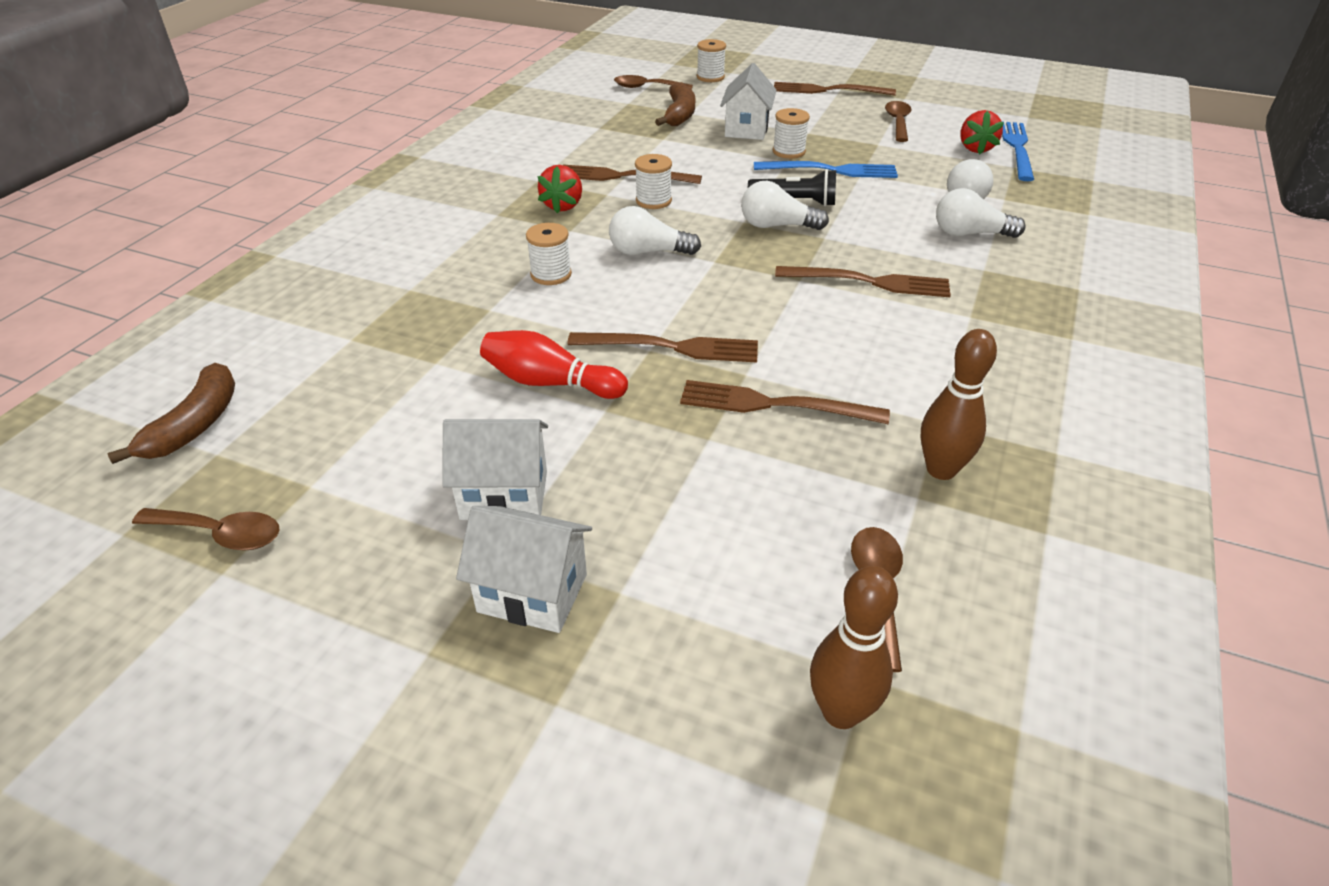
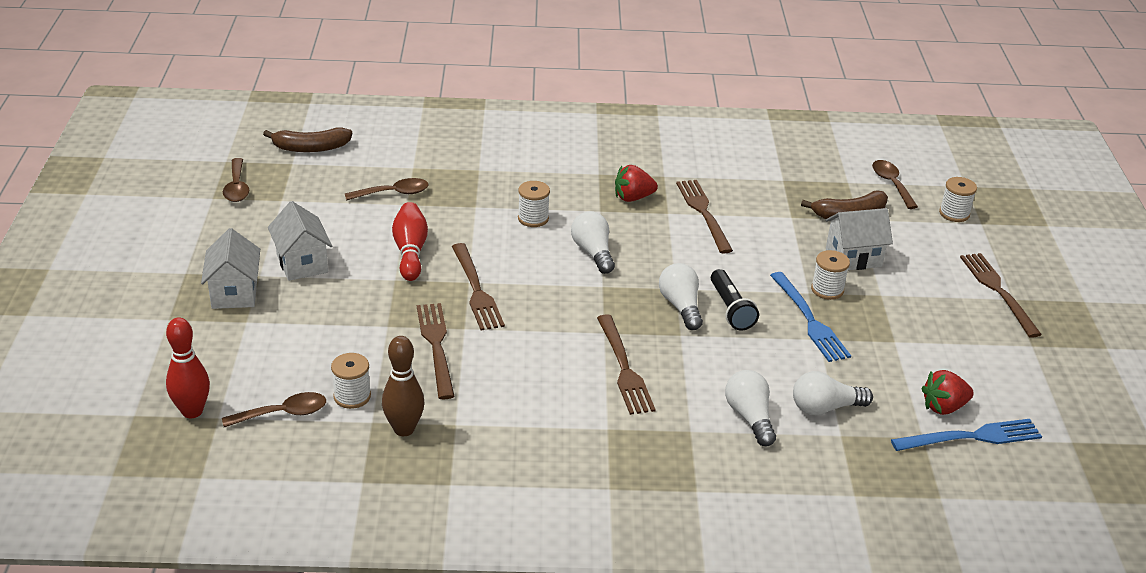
camera: 65 degrees right, 5 degrees down
white spool [635,154,672,209] -> white spool moved to [331,353,371,409]
brown bowling pin [810,566,898,729] -> red bowling pin [166,318,210,418]
brown spoon [885,101,911,142] -> brown spoon moved to [345,178,429,201]

